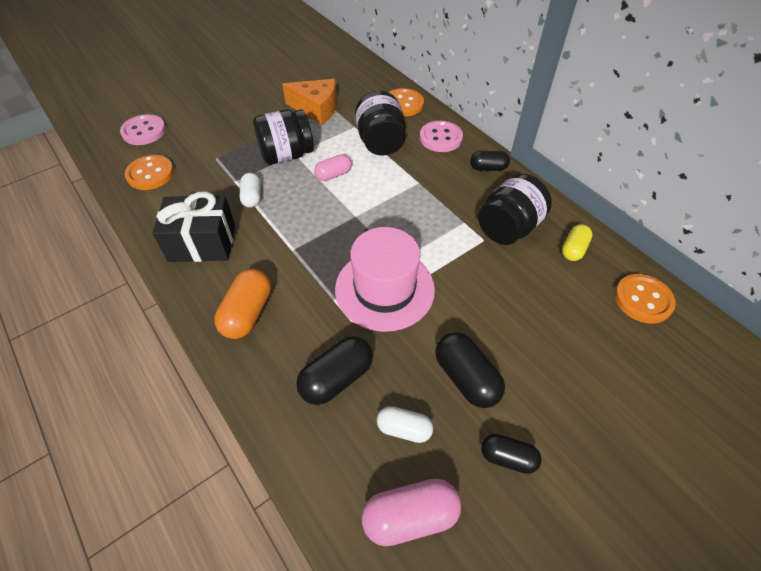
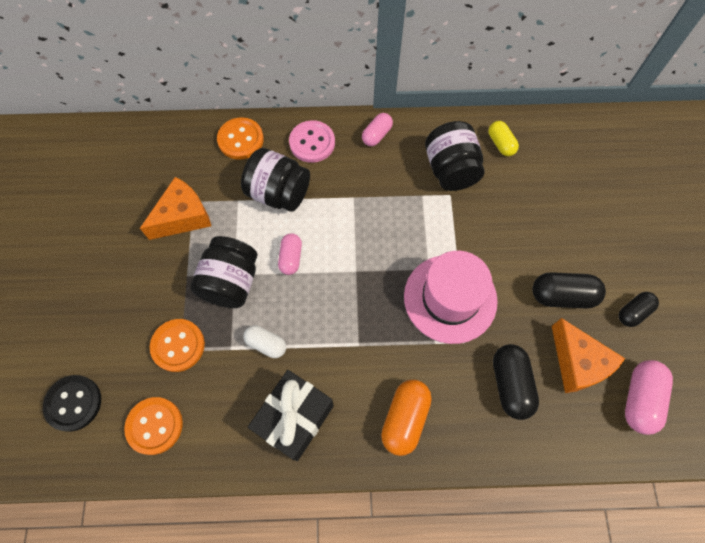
camera: 55 degrees left, 15 degrees up
pink button [120,114,166,145] -> black button [43,375,101,432]
orange capsule [214,269,271,339] -> orange capsule turned 60 degrees clockwise [381,380,432,456]
white capsule [377,406,433,443] -> orange cheese [552,318,625,393]
black capsule [470,151,510,171] -> pink capsule [362,113,393,146]
orange button [615,274,676,324] -> orange button moved to [150,319,205,372]

